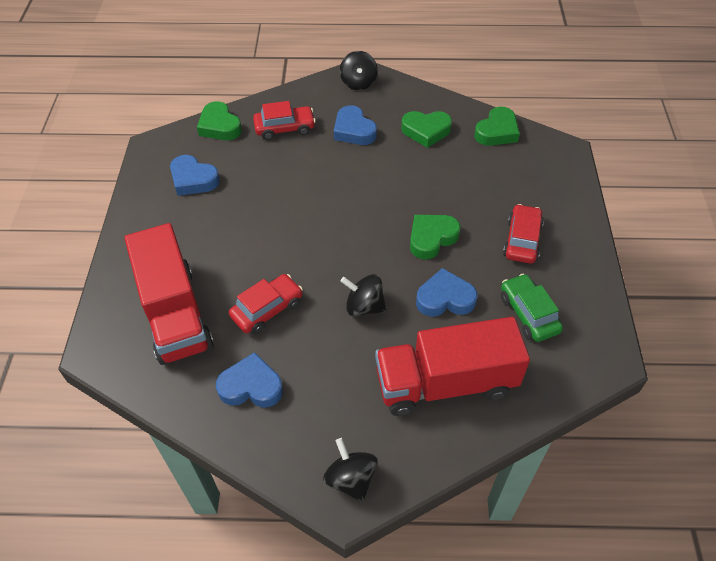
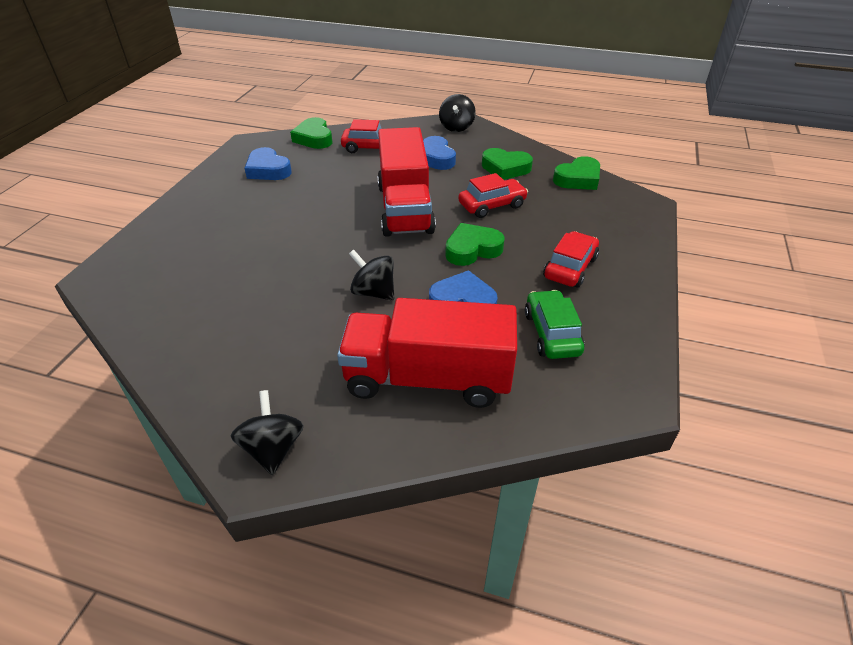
camera: 15 degrees right, 10 degrees down
red truck [125,223,214,365] -> red truck moved to [377,127,436,237]
blue heart [216,352,283,408] -> none
red car [229,274,303,334] -> red car moved to [458,173,528,218]

